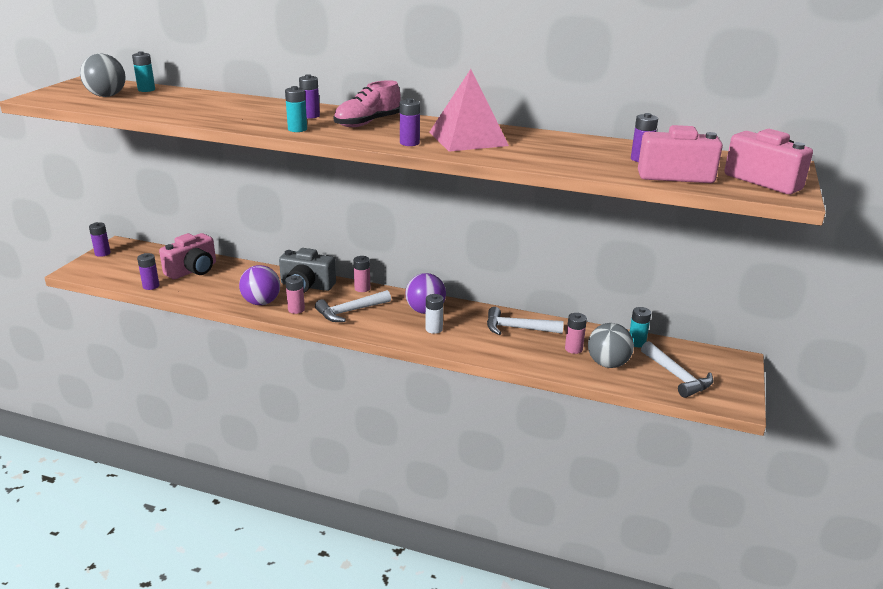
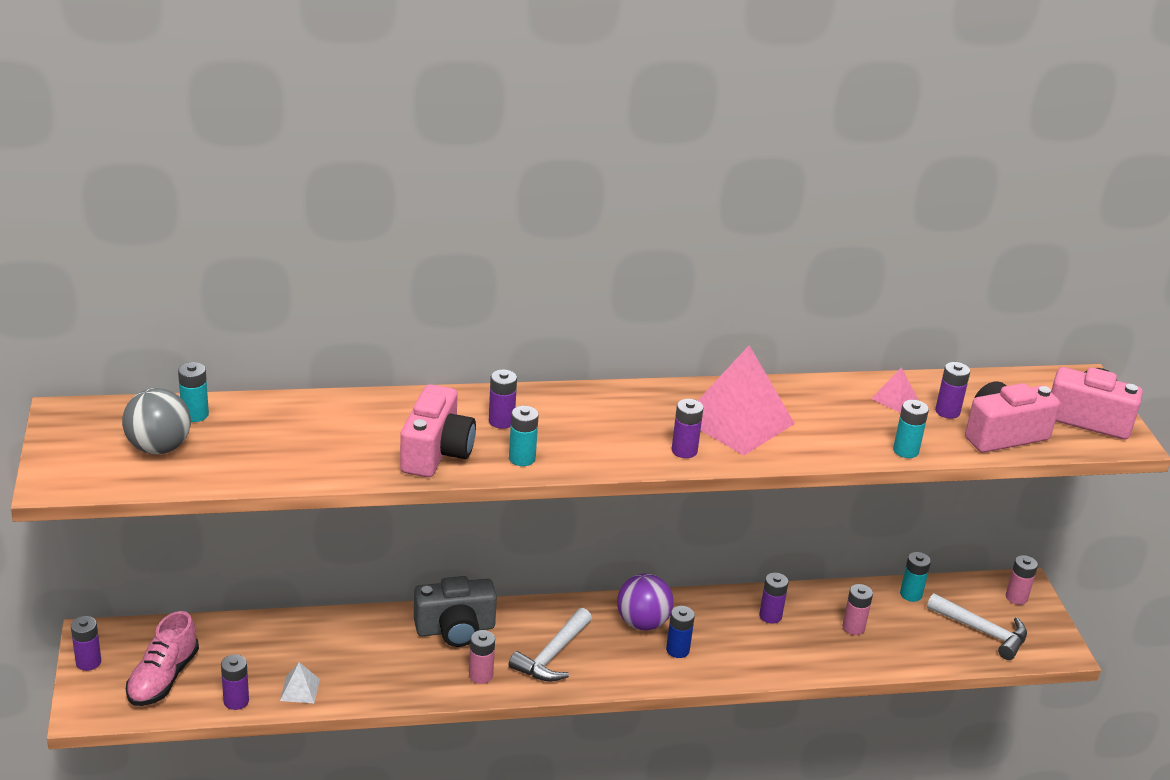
camera: 30 degrees left, 5 degrees up
pink camera [159,233,216,279] -> pink camera moved to [400,384,476,477]
purple ball [239,265,280,305] -> none
pink shoe [334,80,401,127] -> pink shoe moved to [126,611,199,706]
pink battery [353,256,370,292] -> pink battery moved to [1006,555,1038,605]
white battery [425,294,443,334] -> blue battery [666,606,695,658]
white hammer [487,307,564,335] -> purple battery [759,573,789,624]
grey ball [588,323,634,368] -> none
none -> white pyramid [280,662,320,703]
none -> pink pyramid [871,367,918,413]
none -> turquoise battery [893,400,929,458]

